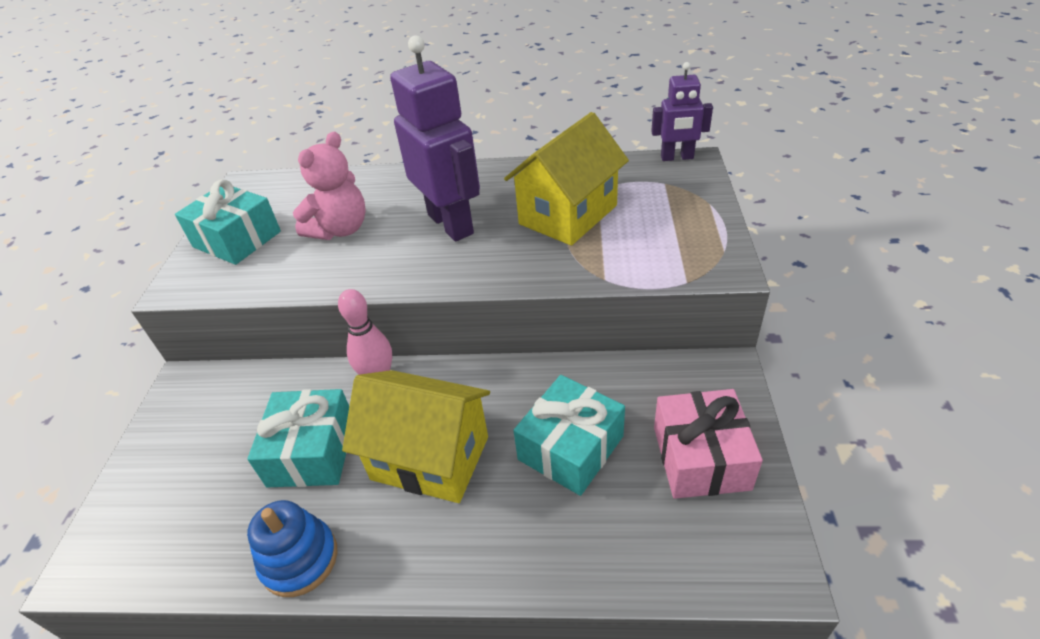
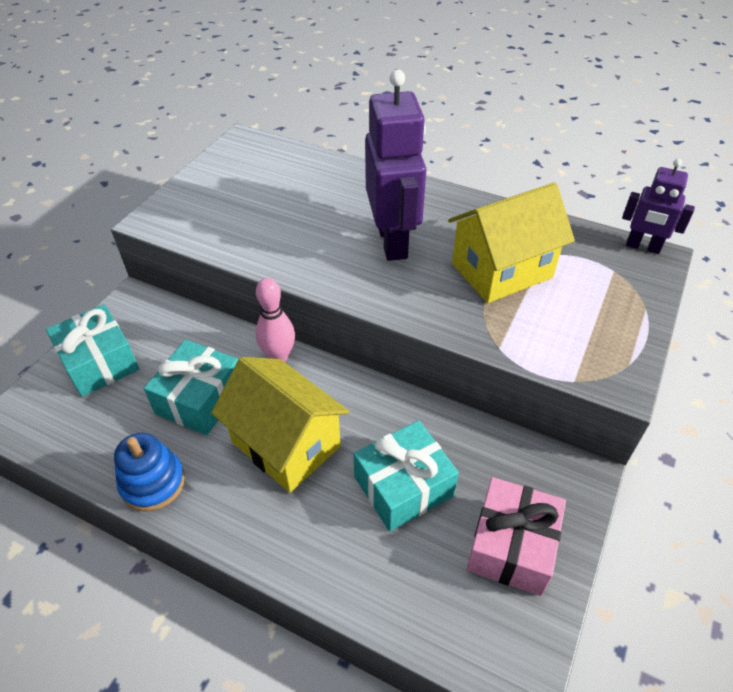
camera: 20 degrees right, 5 degrees up
turquoise gift [175,179,281,265] -> turquoise gift moved to [46,304,139,397]
pink teddy bear [293,132,365,240] -> none

